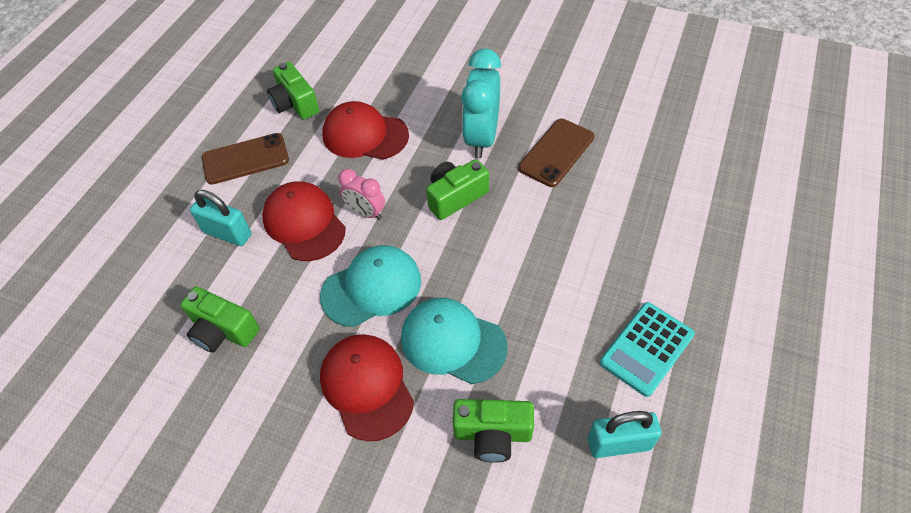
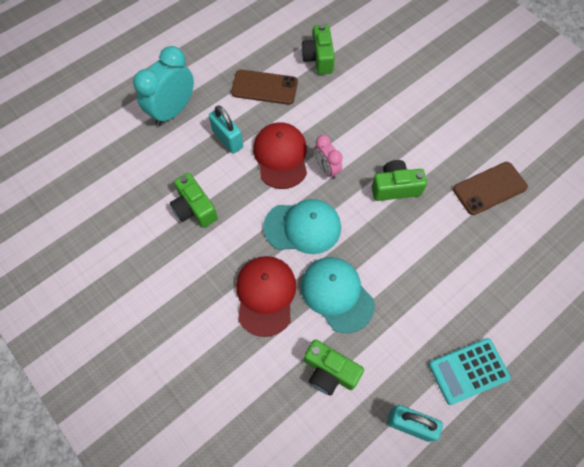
camera: 25 degrees right, 10 degrees up
red cap [322,101,409,160] -> none
turquoise clock [461,49,501,158] -> turquoise clock moved to [133,46,194,126]

